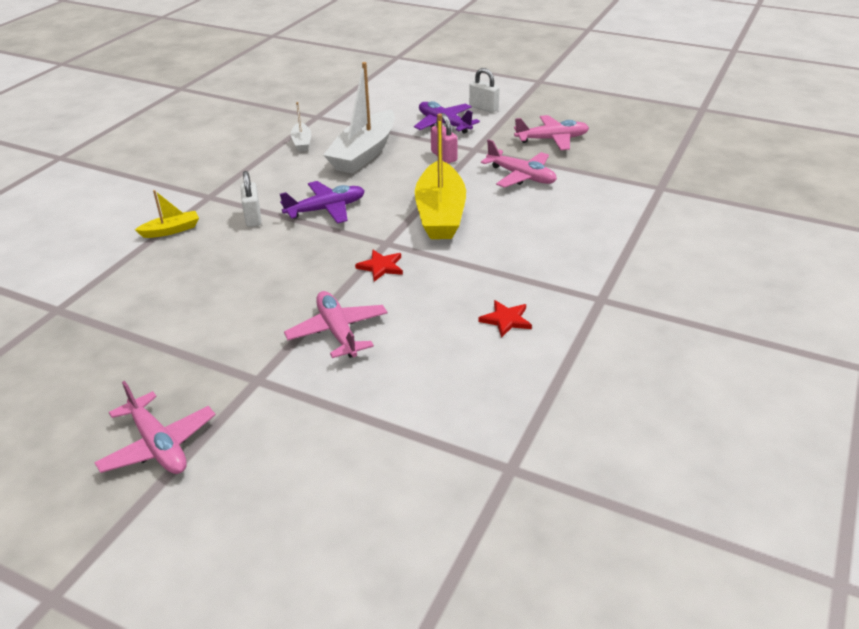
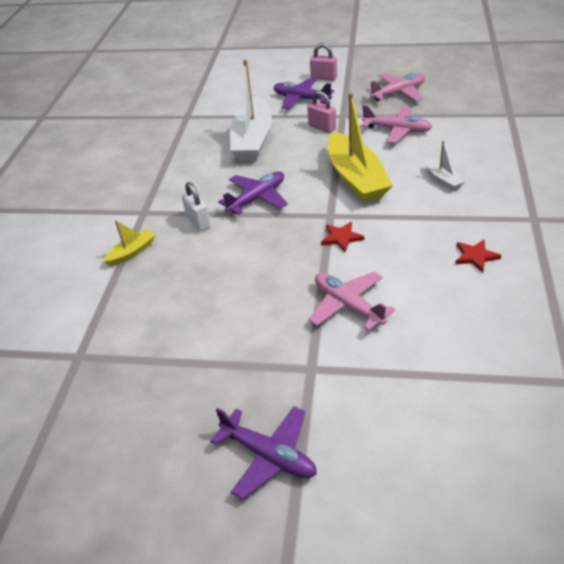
camera: 15 degrees left, 5 degrees up
pink plane [94,381,216,474] -> purple plane [210,406,317,500]
white boat [291,102,311,152] -> white boat moved to [425,141,466,190]
white padlock [469,68,500,113] -> pink padlock [310,43,337,81]

